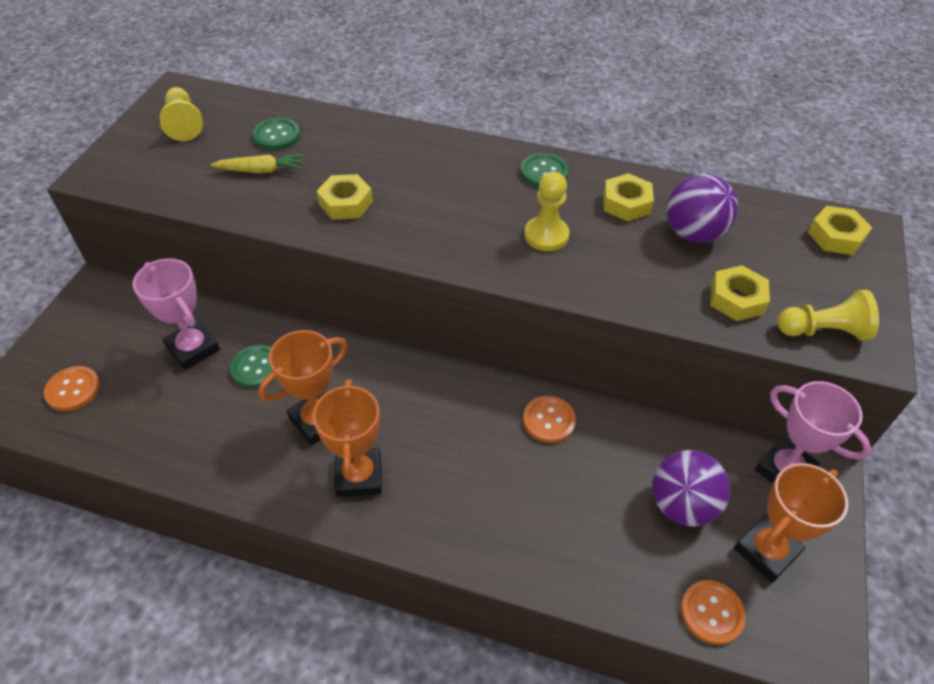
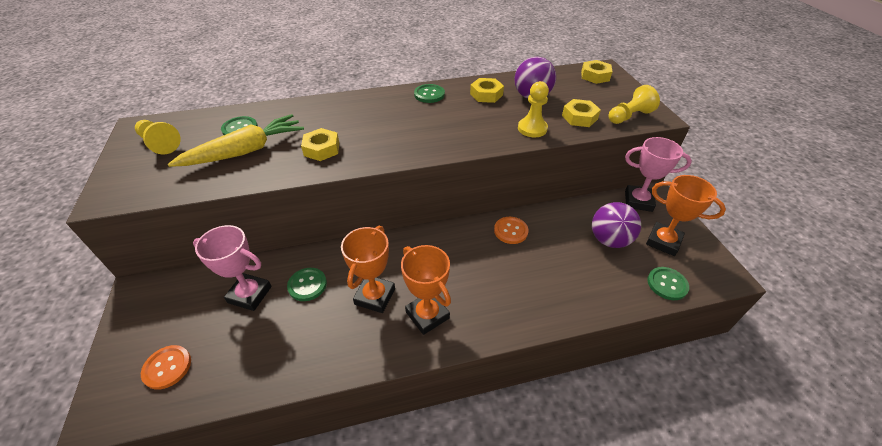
camera: 30 degrees left, 5 degrees down
yellow carrot [211,154,304,173] -> yellow carrot [168,114,304,167], size x1.85
yellow pawn [524,172,569,251] -> yellow pawn moved to [518,81,549,137]
orange button [681,580,746,645] -> green button [647,267,689,300]
orange trophy [734,463,848,583] -> orange trophy turned 75 degrees counterclockwise [646,175,726,256]

